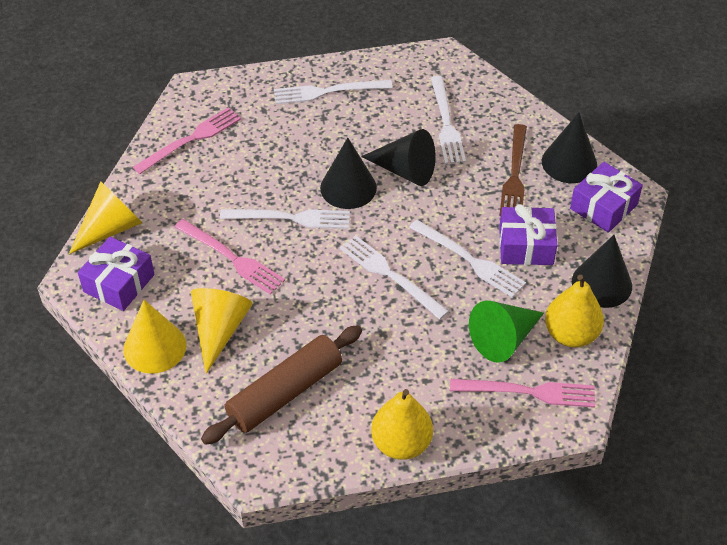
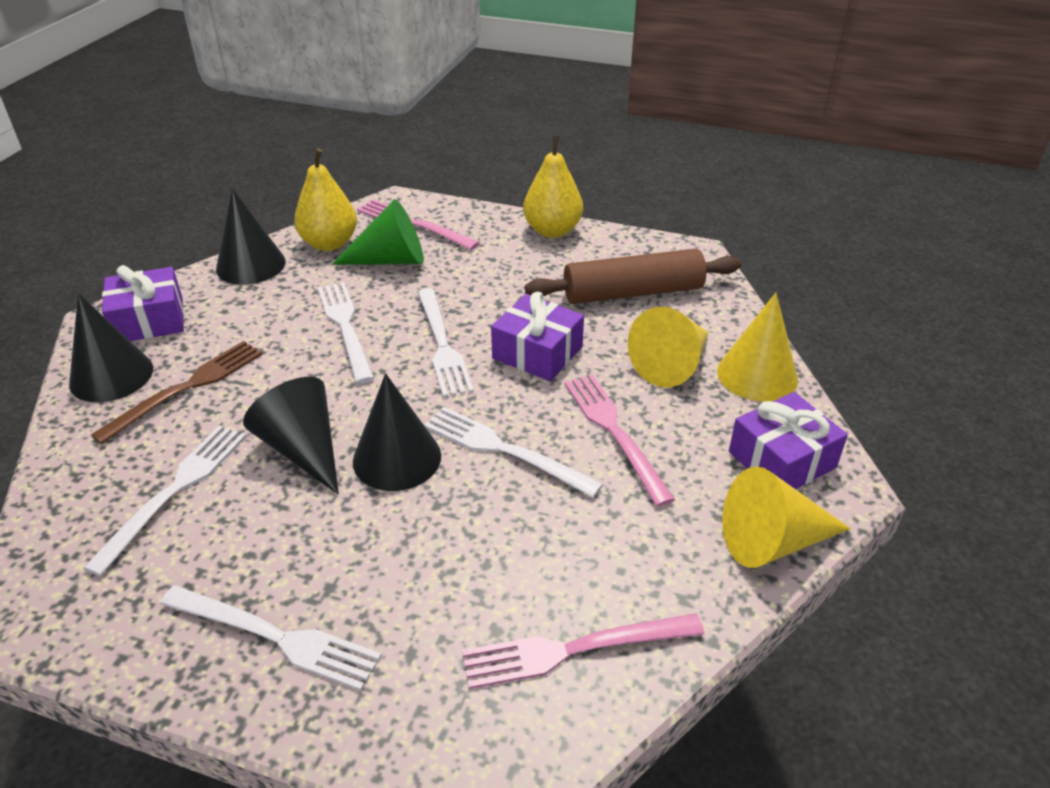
camera: 150 degrees left, 10 degrees down
purple gift [499,204,557,265] -> purple gift moved to [491,292,584,381]

